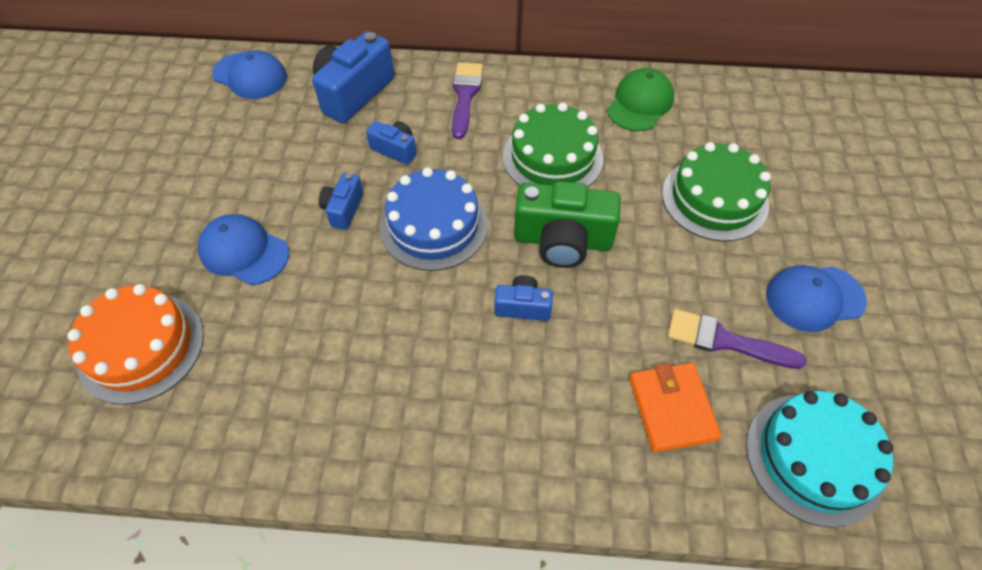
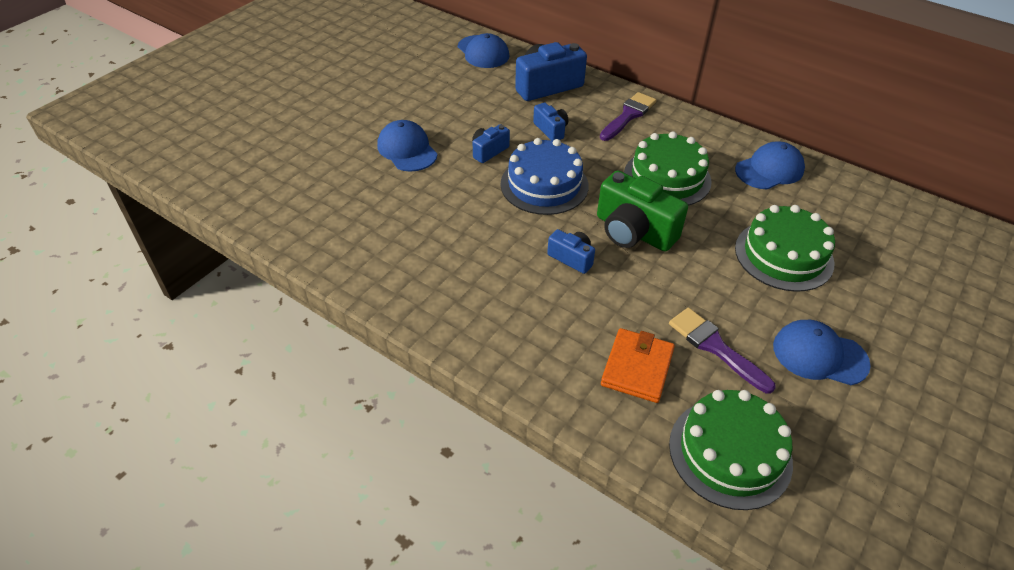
camera: 30 degrees right, 10 degrees down
orange cake [67,284,204,405] -> none
green cap [607,68,674,131] -> blue cap [735,141,805,189]
turquoise cake [746,391,894,528] -> green cake [669,390,793,510]

